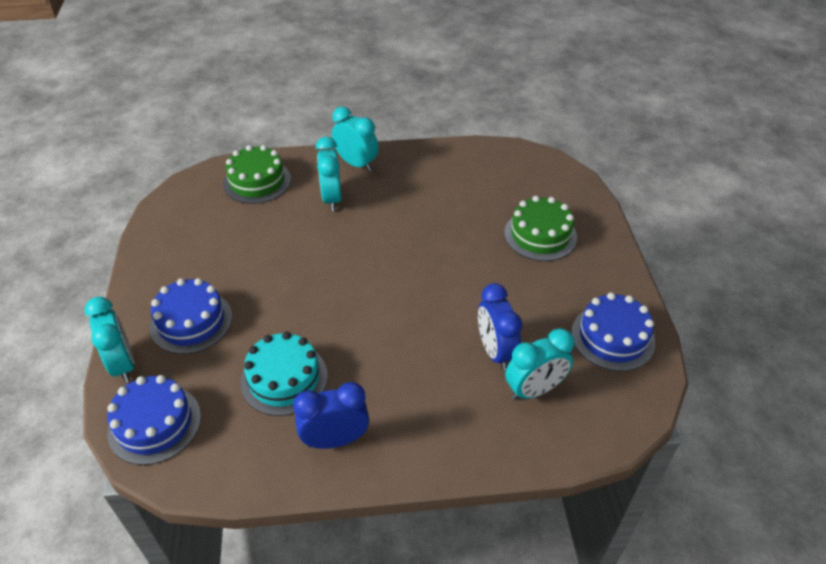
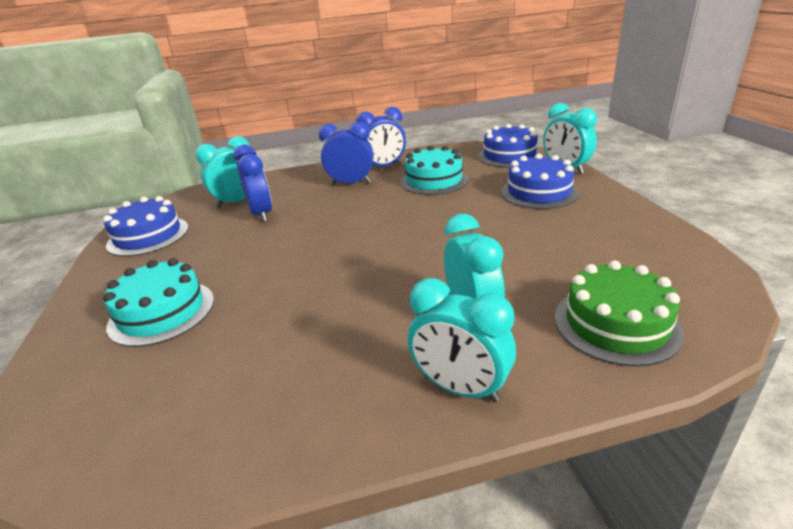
camera: 175 degrees right, 15 degrees down
green cake [504,196,577,261] -> turquoise cake [103,258,214,347]
none -> blue clock [319,122,374,185]

